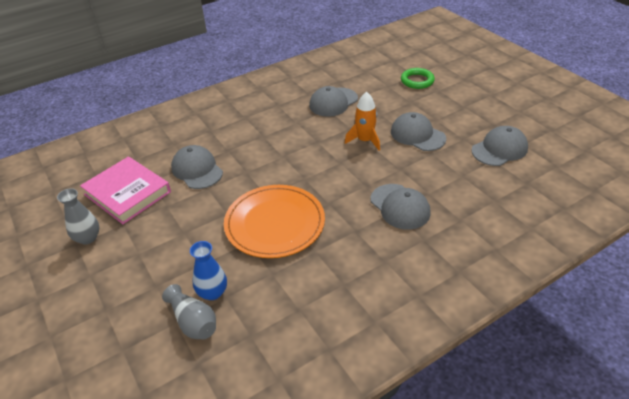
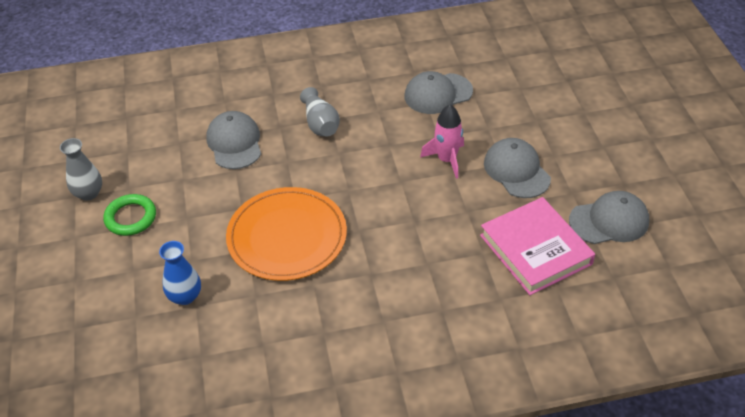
camera: 20 degrees right, 5 degrees up
pink book [80,156,171,224] -> pink book moved to [480,197,595,295]
grey vase [162,284,216,339] -> grey vase moved to [300,87,340,136]
orange rocket [345,92,380,151] -> pink rocket [420,104,464,179]
grey cap [371,184,431,230] -> none
green ring [401,68,435,89] -> green ring moved to [103,194,156,236]

